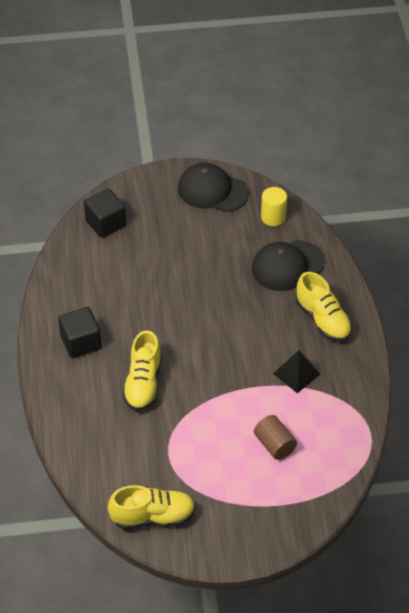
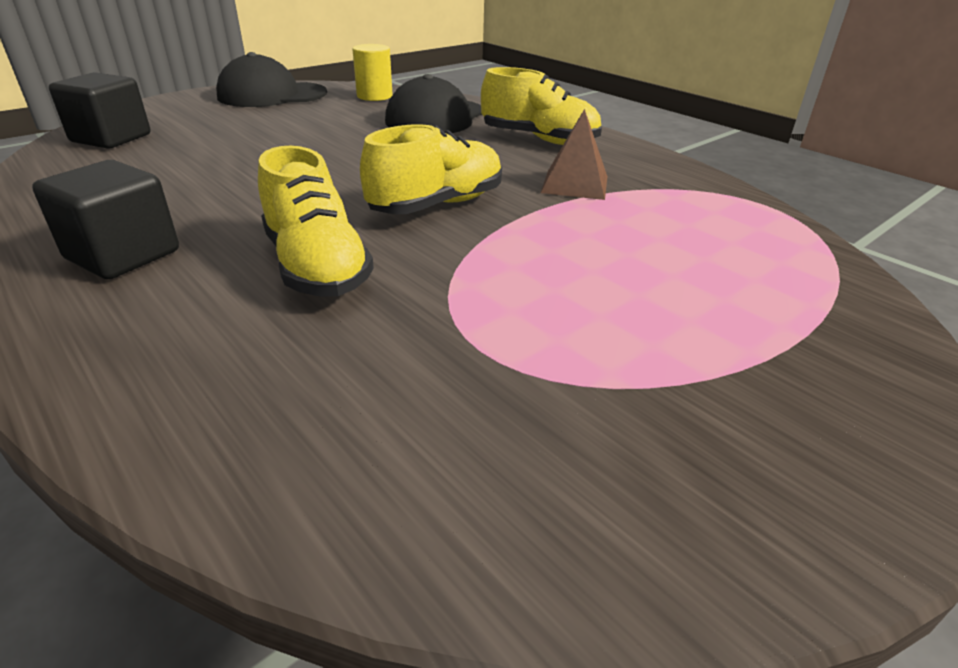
camera: 35 degrees left, 15 degrees down
yellow shoe [108,485,196,529] -> yellow shoe moved to [360,124,502,214]
brown cylinder [254,415,297,460] -> none
black pyramid [273,350,321,393] -> brown pyramid [541,109,607,200]

